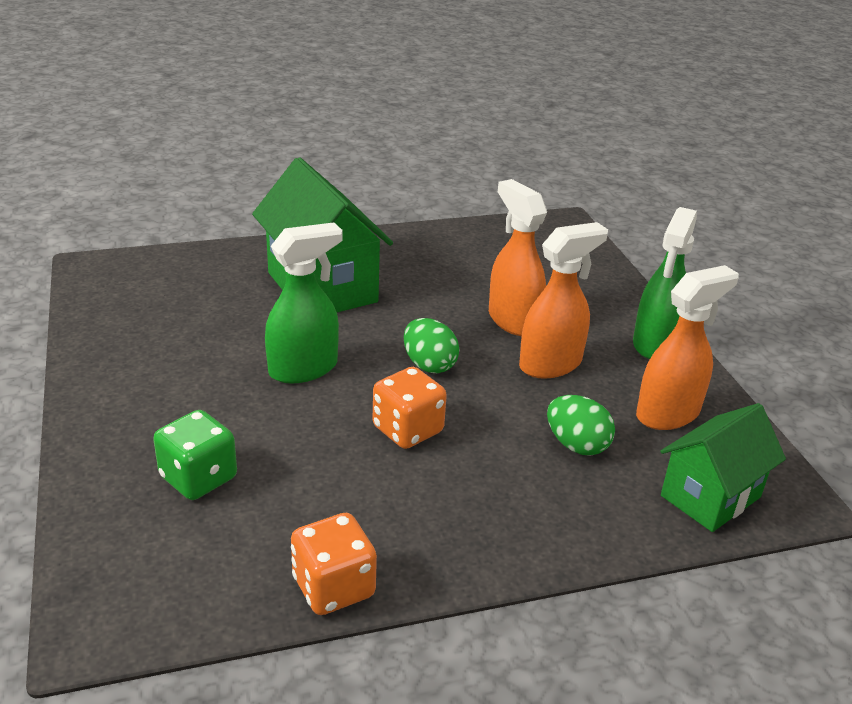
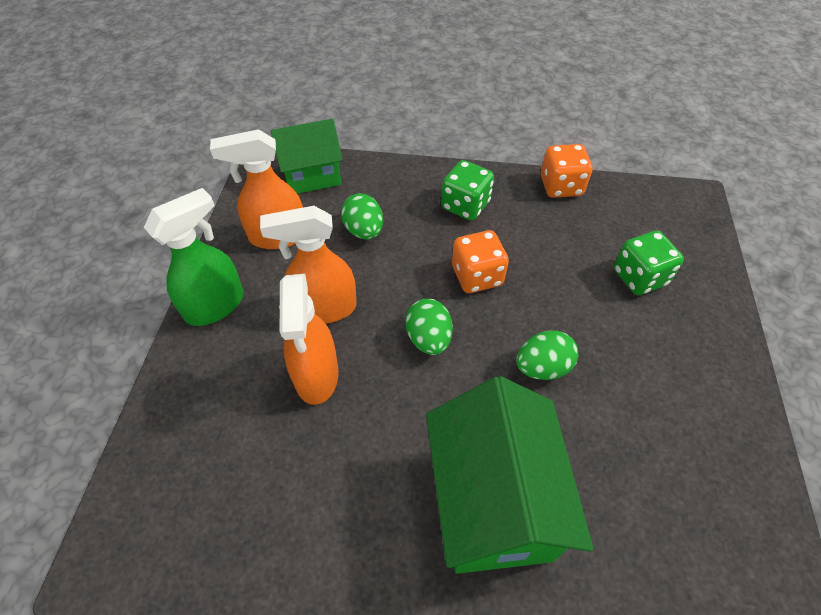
camera: 155 degrees left, 20 degrees up
green spray bottle [265,222,342,384] -> green egg [517,330,579,380]
none -> green dice [441,160,494,221]

